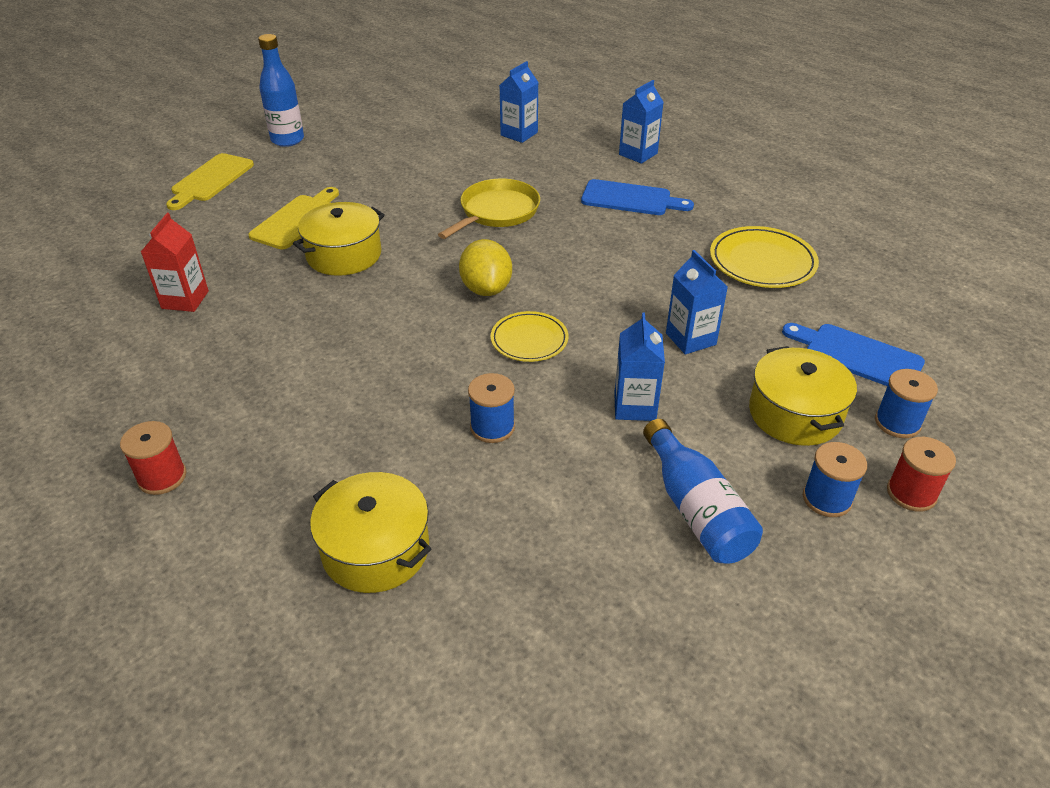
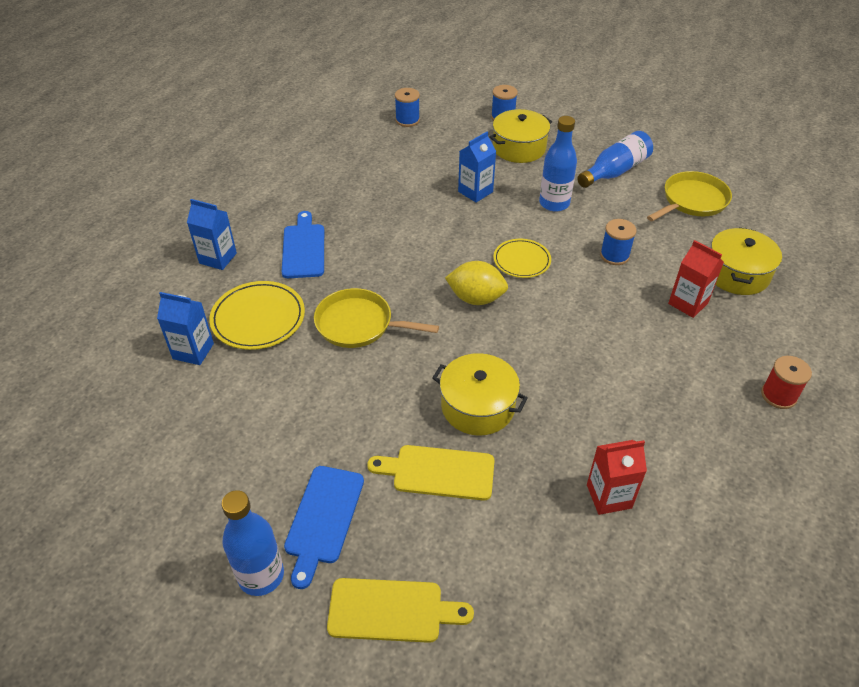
camera: 110 degrees left, 5 degrees up
yellow lemon [459,239,512,296] -> yellow lemon turned 45 degrees clockwise [445,261,508,305]
blue carton [614,312,665,421] -> blue bottle [539,116,577,212]
yellow plate [710,226,819,288] -> yellow plate moved to [209,281,305,350]
blue cutting board [782,323,925,386] -> blue cutting board moved to [284,466,364,589]
blue spool [803,442,867,517] -> blue spool moved to [395,88,420,127]
red spool [887,437,956,512] -> none
none -> yellow pan [647,171,732,221]
none -> red carton [668,240,724,318]

